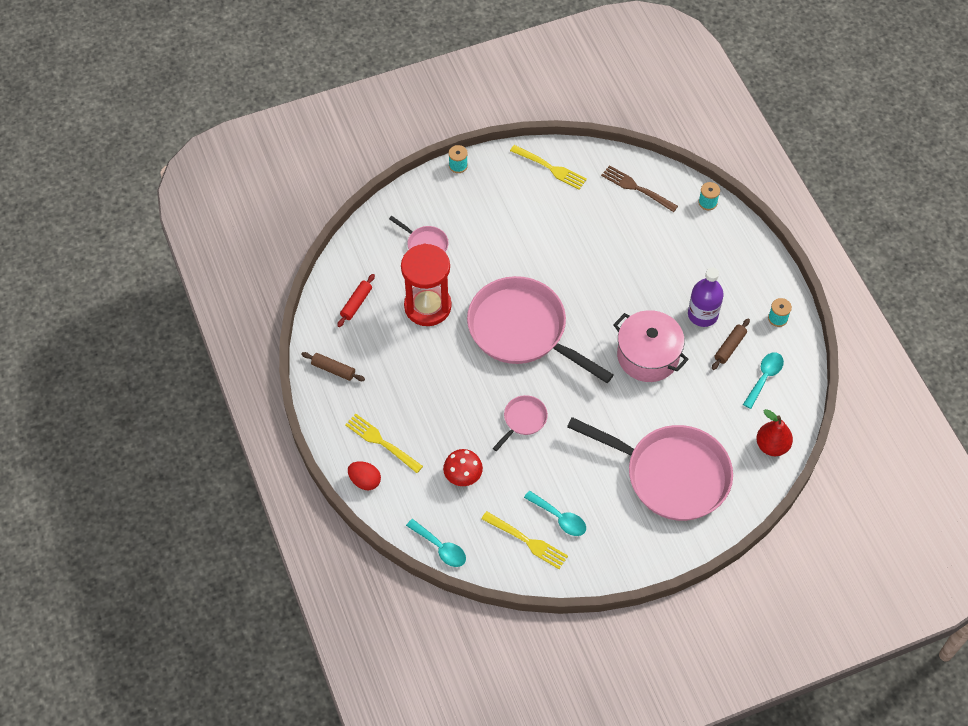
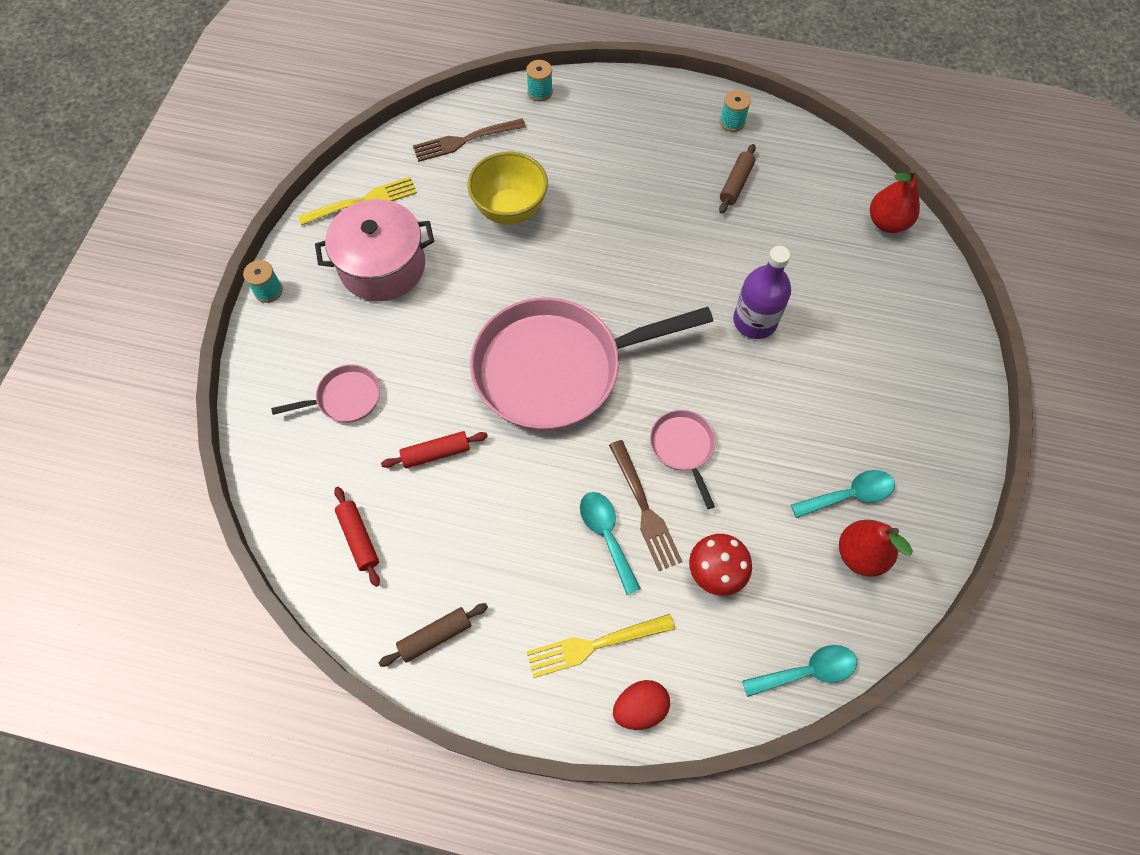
camera: 55 degrees left, 5 degrees up
red hourglass [401,244,452,326] -> red rolling pin [381,431,488,468]
yellow fork [481,511,568,569] -> red pear [839,520,913,577]
pink pan [567,417,733,521] -> none
pink pot [613,310,689,382] -> pink pot moved to [315,199,434,301]
purple bottle [688,268,724,327] -> purple bottle moved to [733,246,791,339]
brown rolling pin [712,319,750,370] -> brown rolling pin turned 45 degrees clockwise [719,144,756,214]
turquoise spoon [743,352,784,409] -> turquoise spoon moved to [580,492,641,595]
none -> yellow bowl [467,152,548,225]
none -> brown fork [609,440,682,571]

